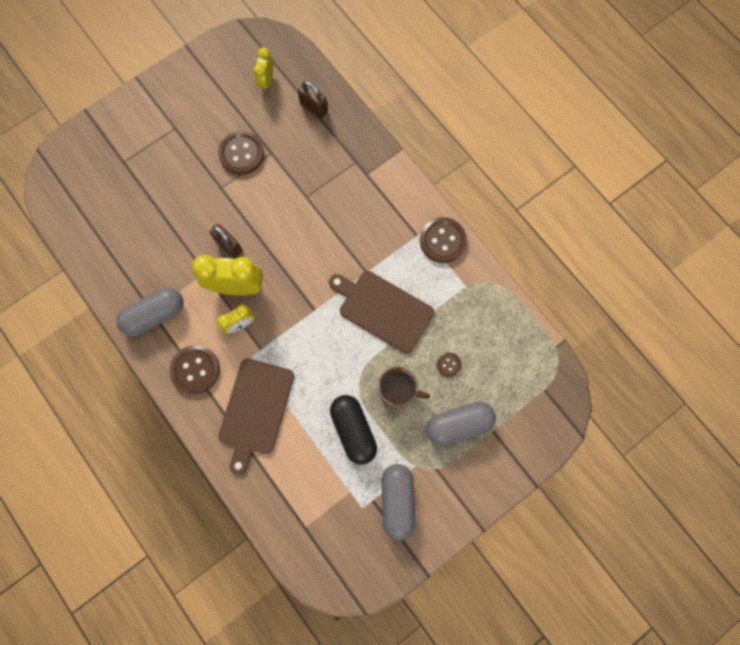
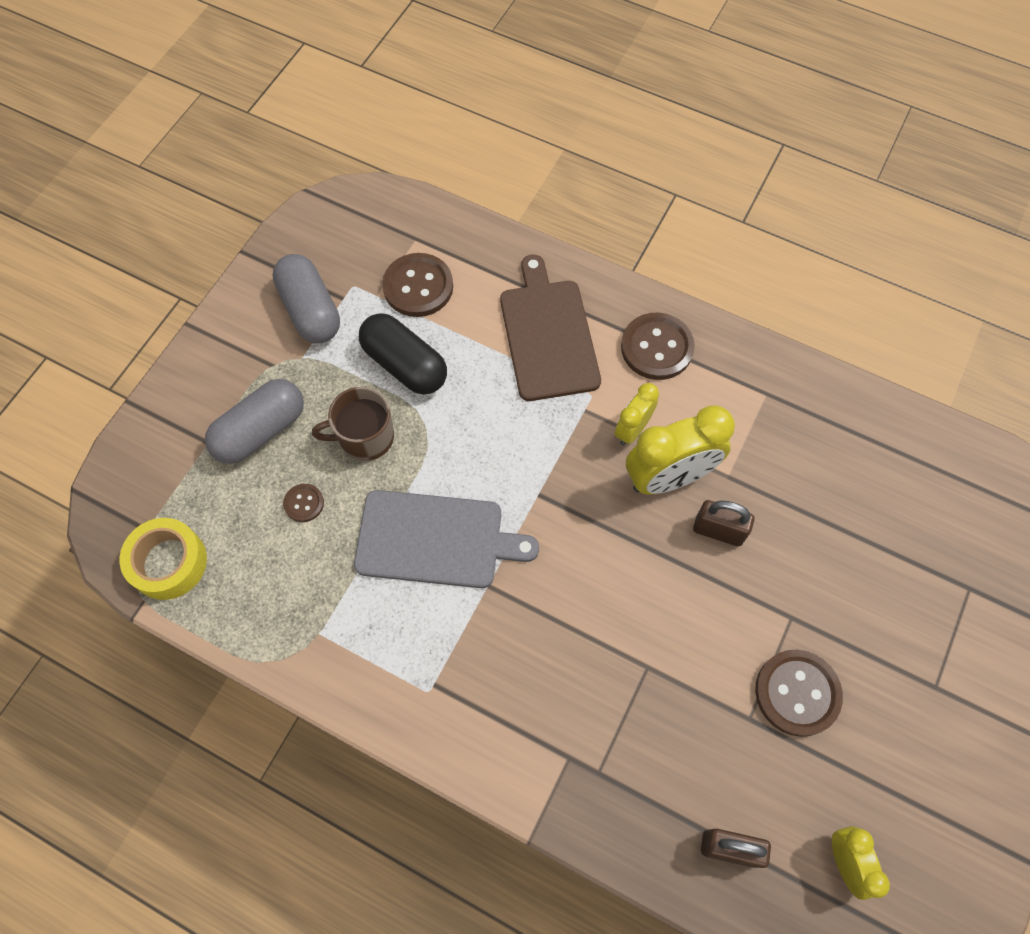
camera: 155 degrees right, 10 degrees down
grey capsule [116,288,184,336] -> none
brown cutting board [329,271,434,354] -> grey cutting board [354,490,539,588]
brown button [420,217,467,263] -> brown button moved to [382,253,453,317]
none -> yellow tape [120,518,207,600]

